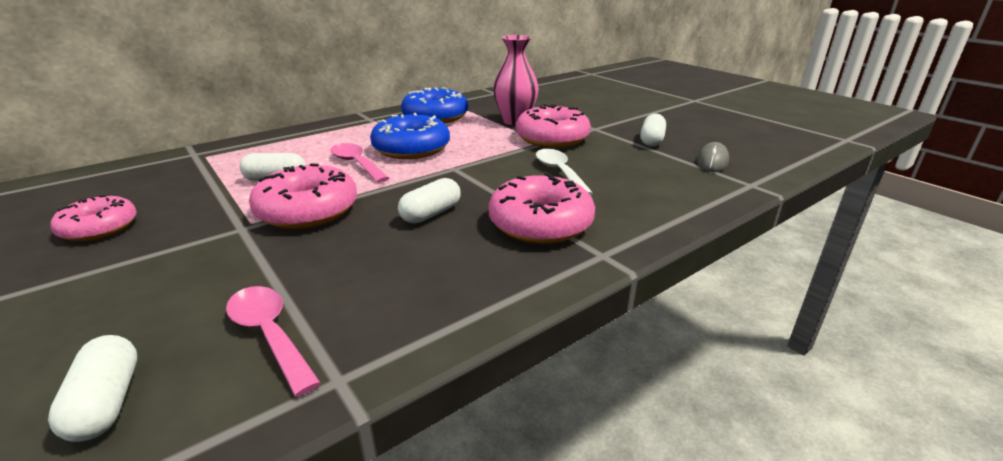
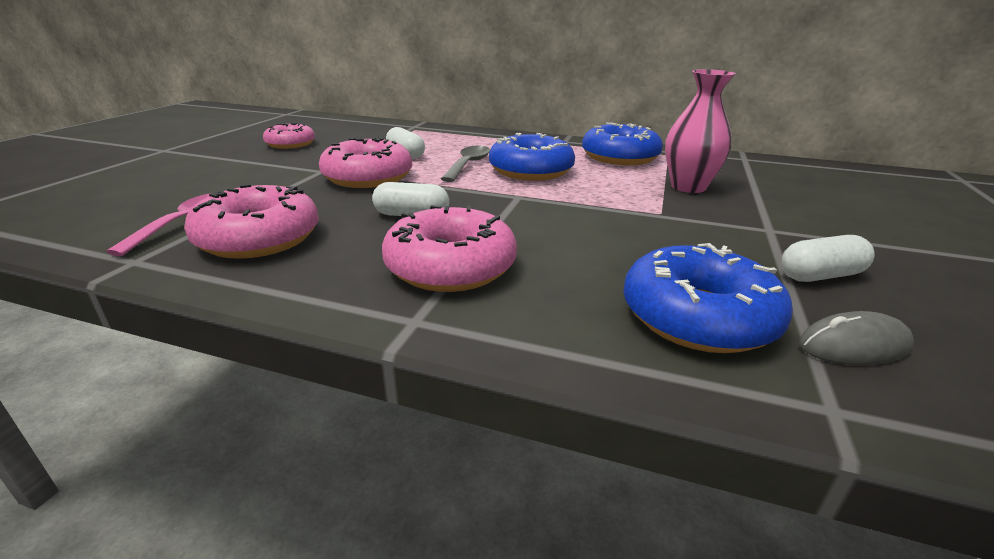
camera: 55 degrees right, 0 degrees up
white capsule [48,335,137,442] -> none
pink spoon [330,143,389,183] -> grey spoon [441,145,490,182]
pink donut [516,104,591,148] -> pink donut moved to [184,184,319,259]
white spoon [536,149,593,195] -> none
none -> blue donut [623,243,793,353]

